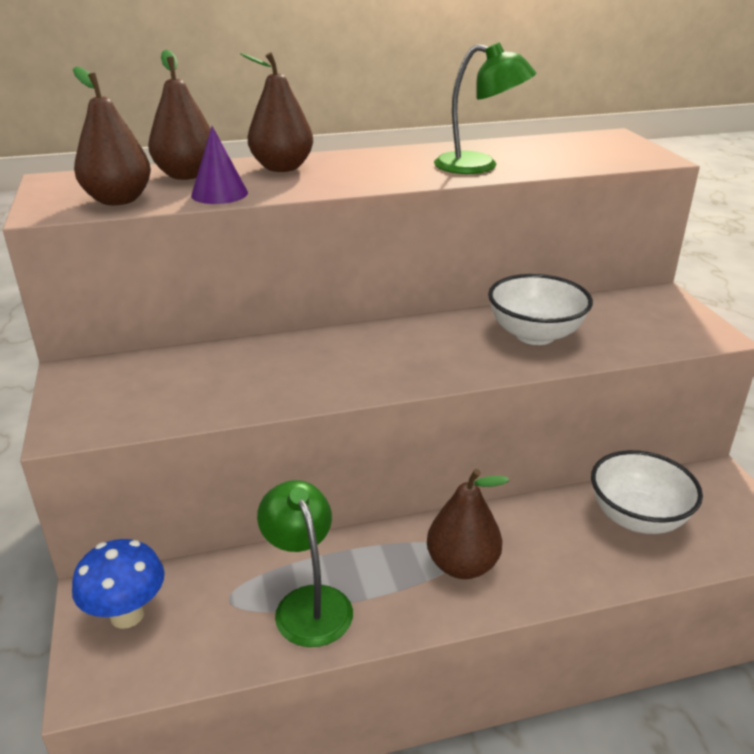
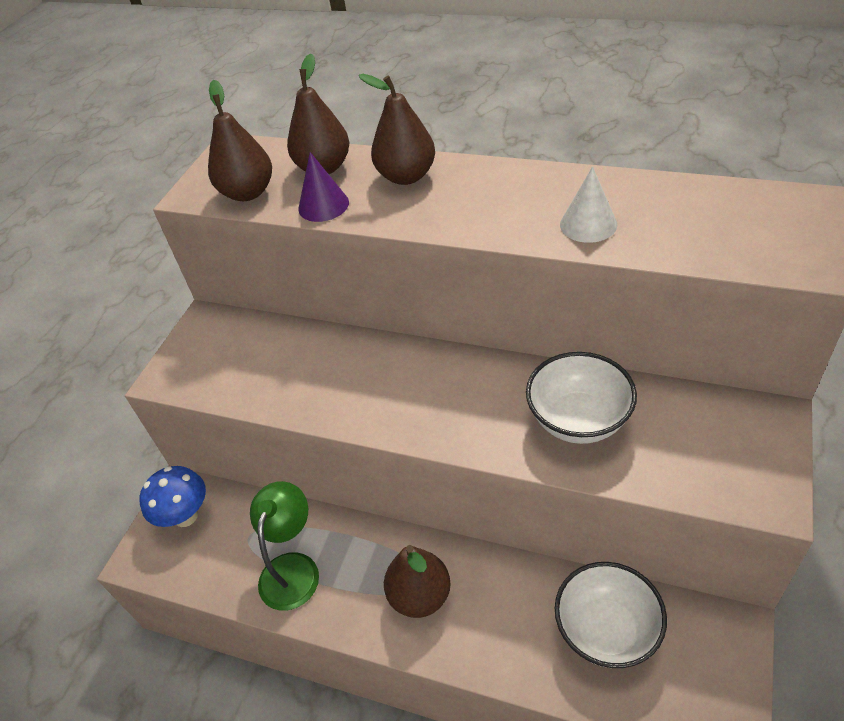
camera: 40 degrees right, 15 degrees up
green lamp [434,42,536,174] -> white cone [560,167,617,243]

